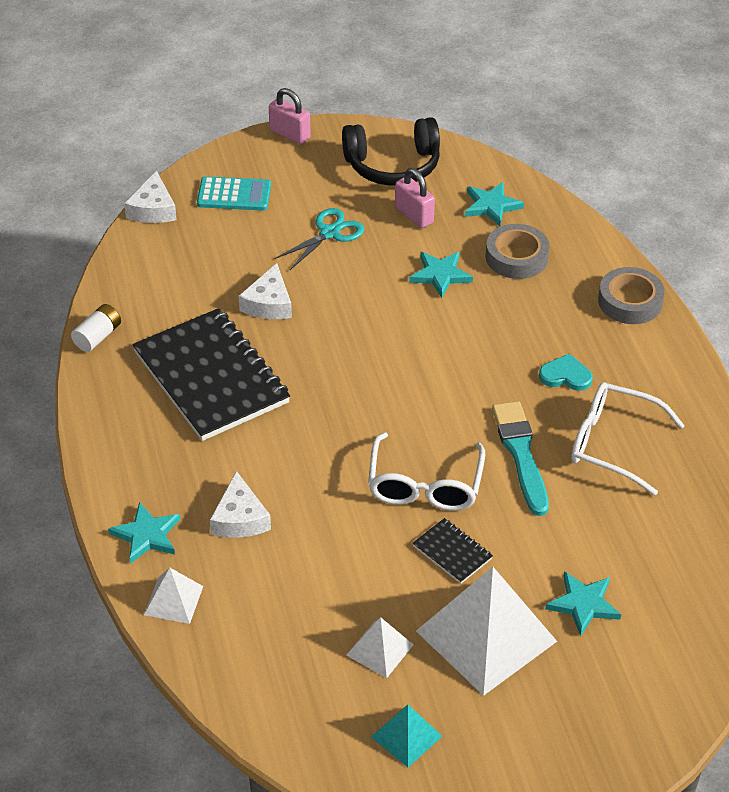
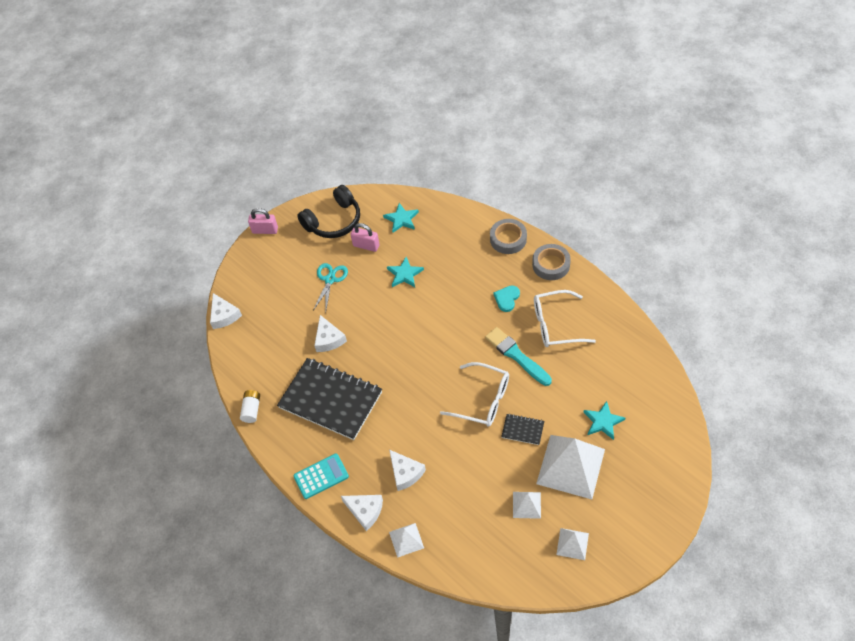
camera: 25 degrees left, 10 degrees up
turquoise star [108,502,180,564] -> white cheese [341,495,383,531]
turquoise calculator [197,176,271,211] -> turquoise calculator moved to [294,453,349,499]
white glasses [368,432,485,511] -> white glasses turned 45 degrees counterclockwise [440,362,509,426]
turquoise pyramid [371,705,442,767] -> white pyramid [556,528,589,560]
grey tape [485,224,549,279] -> grey tape moved to [532,244,571,280]
turquoise heart [539,354,593,391] -> turquoise heart turned 45 degrees counterclockwise [493,285,520,312]

